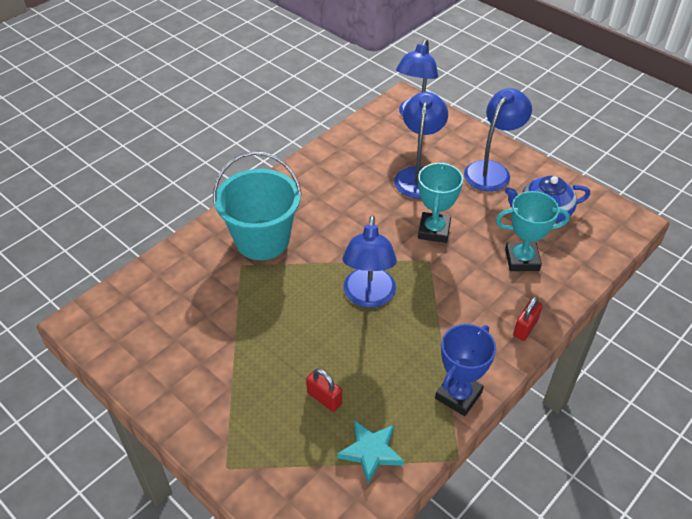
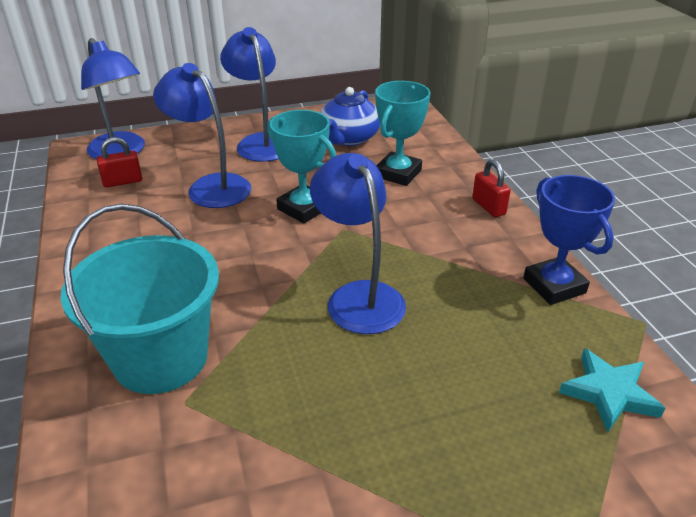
camera: 60 degrees left, 10 degrees down
red padlock [306,368,342,412] -> red padlock moved to [97,137,142,188]
blue lamp [342,215,397,308] -> blue lamp turned 150 degrees counterclockwise [310,153,406,334]

